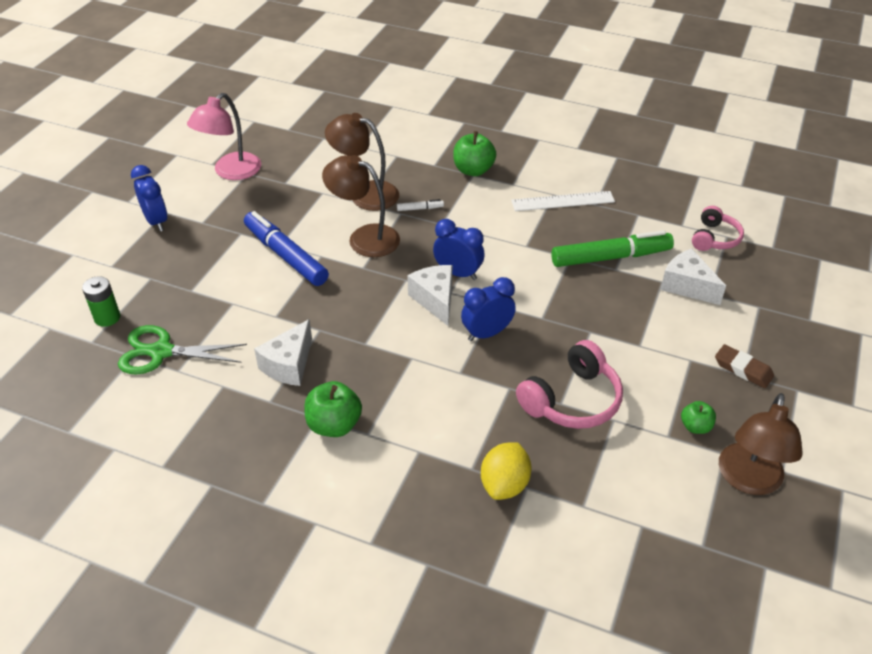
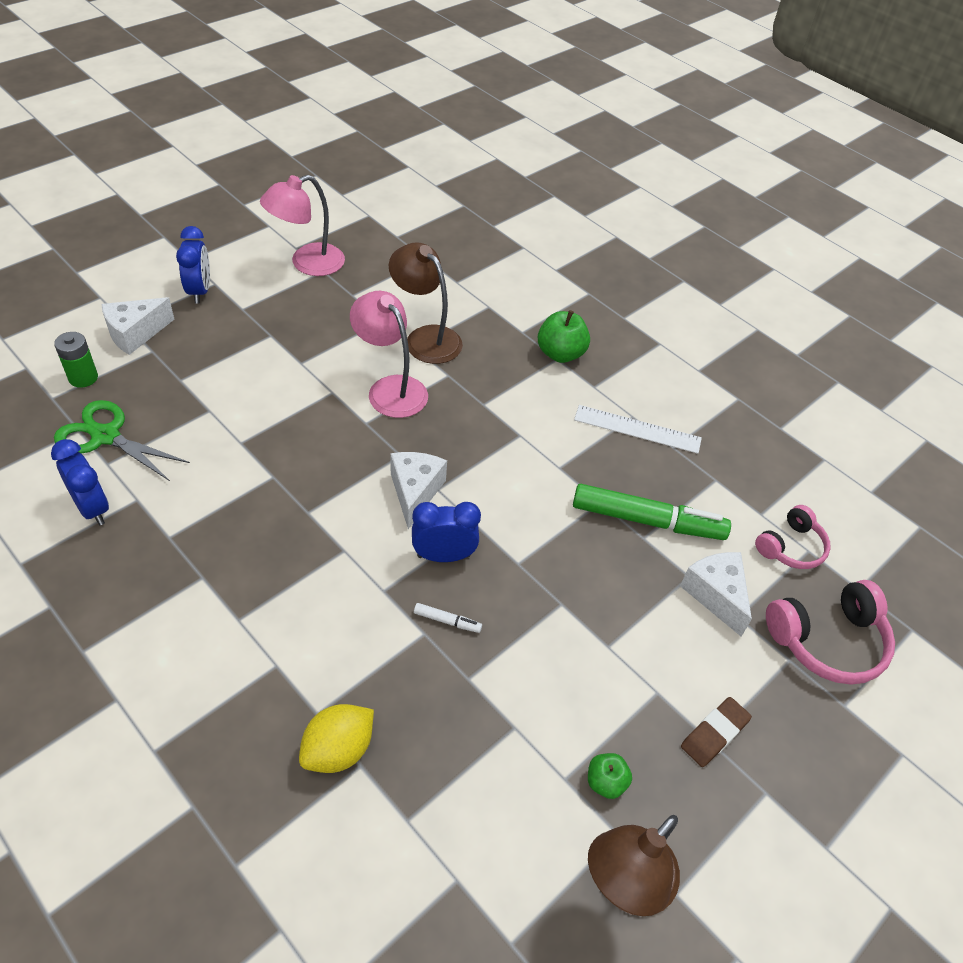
camera: 20 degrees right, 5 degrees up
blue marker [244,211,329,286] -> none
white cheese [254,319,312,386] -> white cheese moved to [102,297,174,355]
green apple [304,381,362,437] -> none
brown lamp [322,155,400,257] -> pink lamp [350,291,428,418]
white marker [397,199,444,211] -> white marker moved to [414,603,482,633]
blue clock [433,219,485,280] -> blue clock moved to [51,439,109,525]
pink headphones [516,340,623,429] -> pink headphones moved to [766,580,895,685]
brown eraser [715,344,774,388] -> brown eraser turned 75 degrees clockwise [681,697,752,767]

